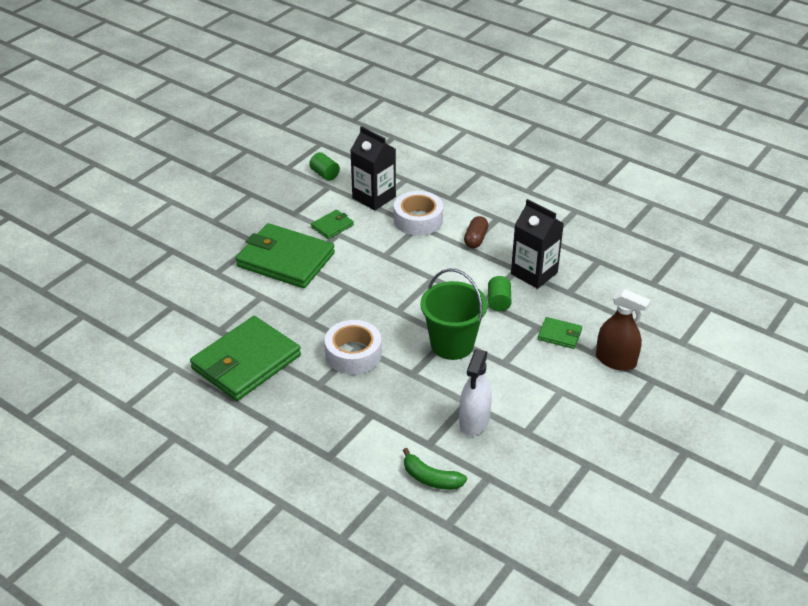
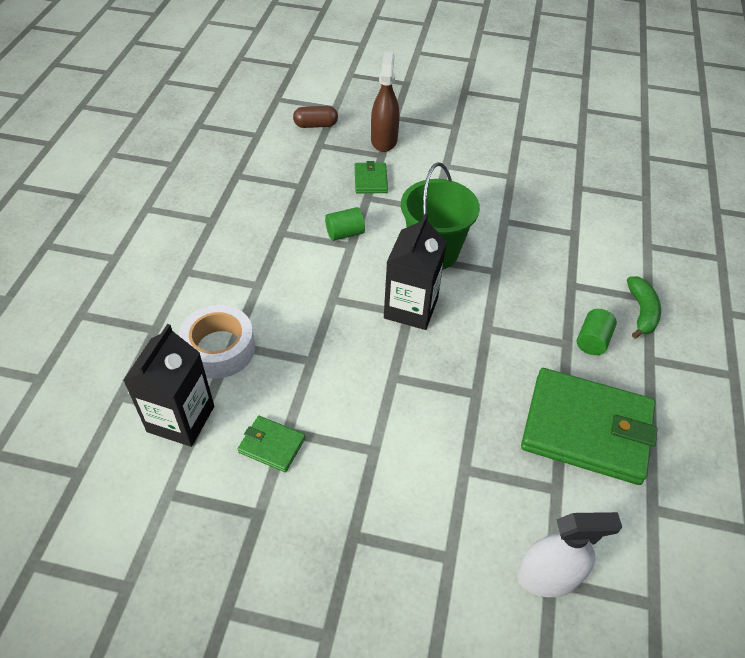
camera: 115 degrees left, 10 degrees up
green wallet [236,223,335,288] -> none
green cylinder [309,152,340,181] -> green cylinder moved to [577,309,617,355]
white tape [324,320,382,375] -> none
green banana [403,448,467,490] -> green banana moved to [627,276,661,339]
white spray bottle [459,349,492,436] -> white spray bottle moved to [517,512,622,597]
brown capsule [464,216,489,248] -> brown capsule moved to [293,106,338,128]
black carton [511,199,564,289] -> black carton moved to [384,213,447,330]

